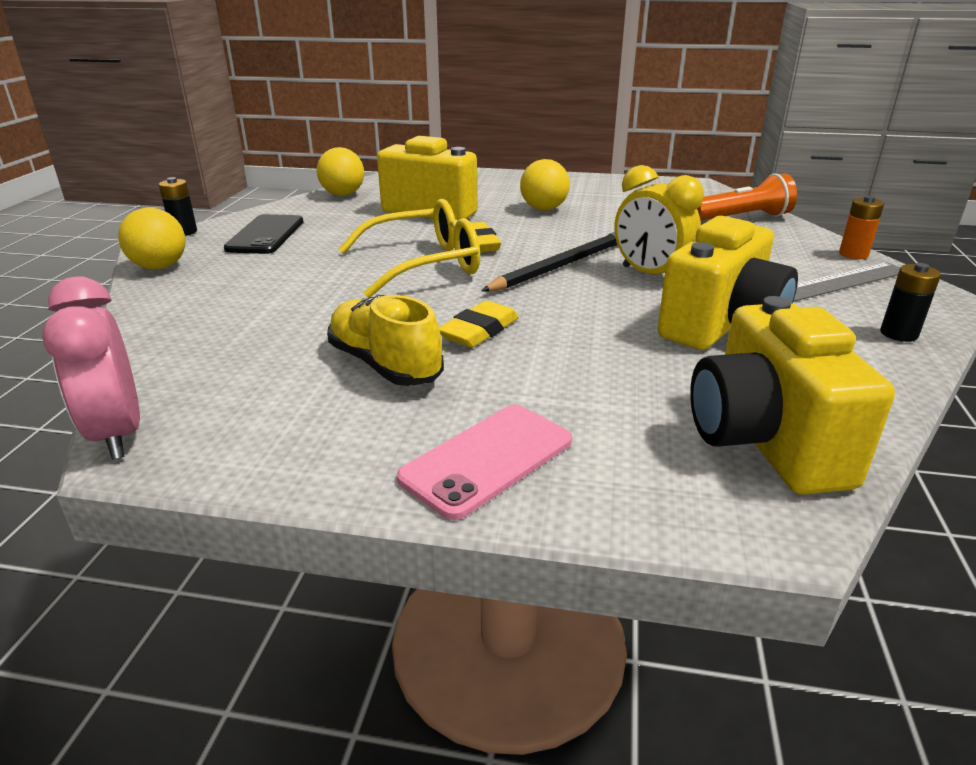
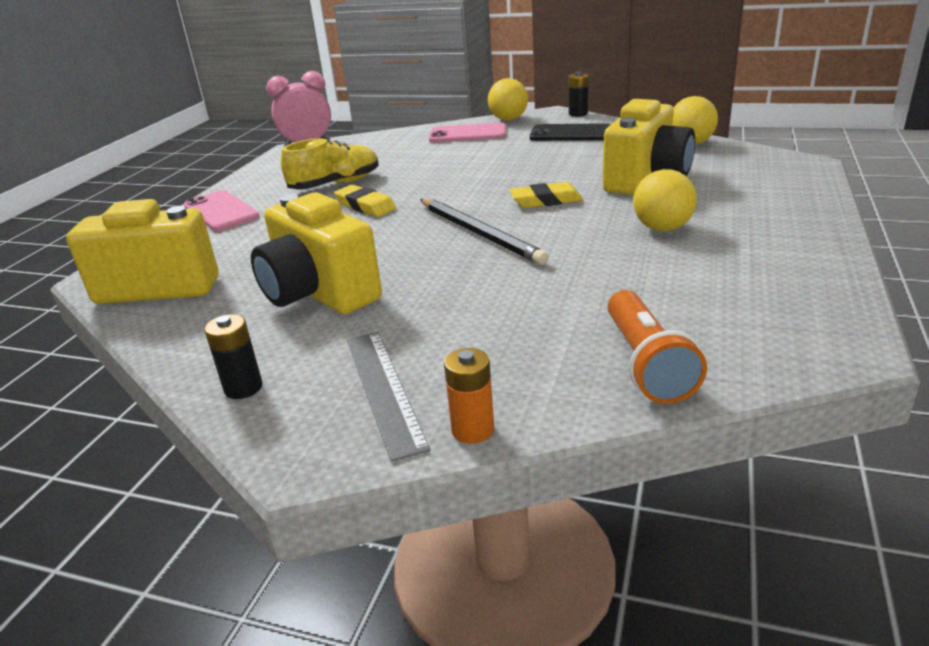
camera: 100 degrees right, 0 degrees up
yellow glasses [338,199,480,298] -> none
yellow clock [615,165,704,274] -> none
none -> pink phone [429,123,506,142]

